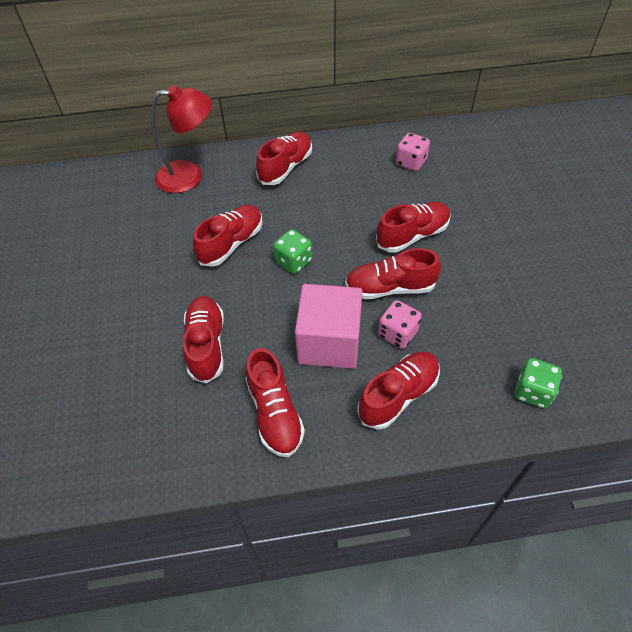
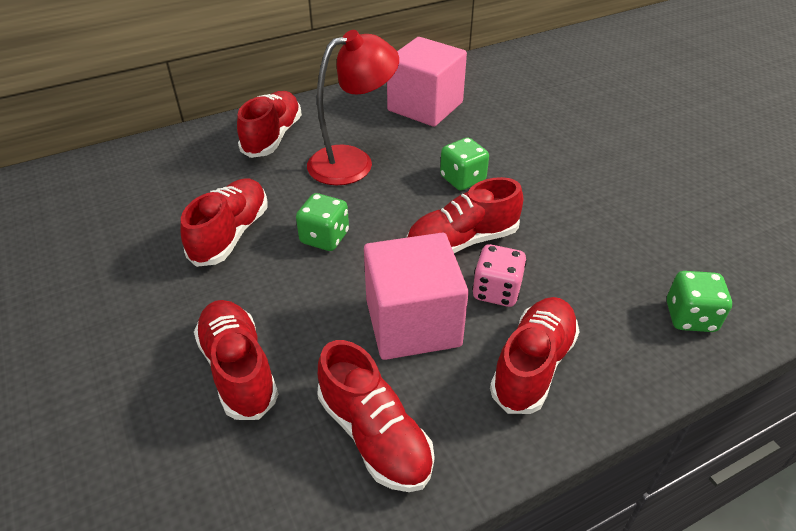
camera: 20 degrees left, 10 degrees down
red lamp [150,85,212,193] -> red lamp moved to [307,30,399,185]
red shoe [376,202,451,253] -> green dice [440,137,489,191]
pink dice [396,133,430,171] -> pink cube [387,37,467,127]

